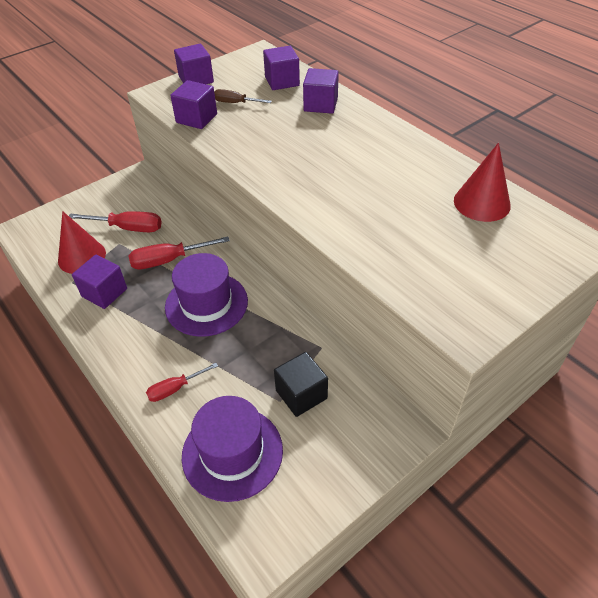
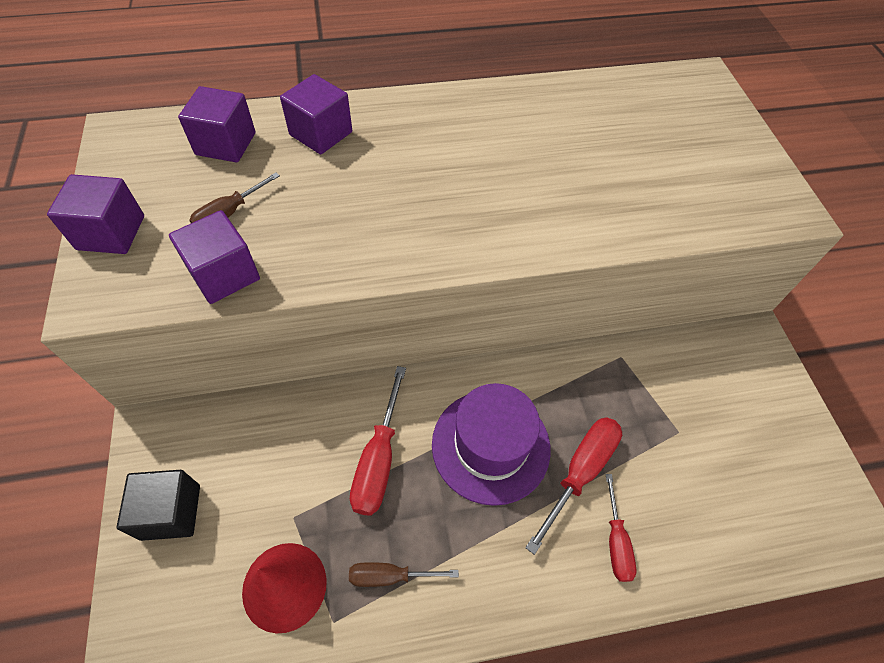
camera: 65 degrees left, 10 degrees up
red screwdriver [69,211,162,232] -> red screwdriver moved to [525,417,622,555]
purple cube [72,255,127,309] -> brown screwdriver [349,562,459,587]
purple hat [182,396,283,502] -> none
black cube [274,352,328,417] -> black cube moved to [117,470,200,541]
red cone [454,143,511,222] -> none

